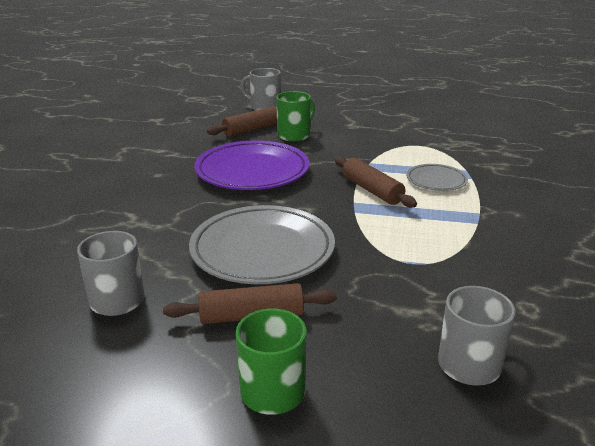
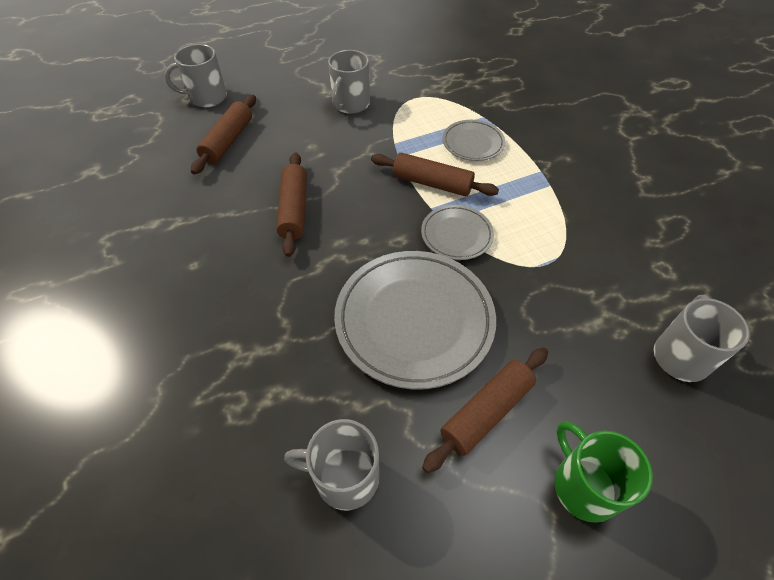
camera: 35 degrees left, 25 degrees up
purple plate [194,140,309,190] -> brown rolling pin [276,153,307,257]
green mug [276,91,315,141] -> none
none -> grey mug [328,50,370,114]
none -> grey plate [421,205,494,260]

